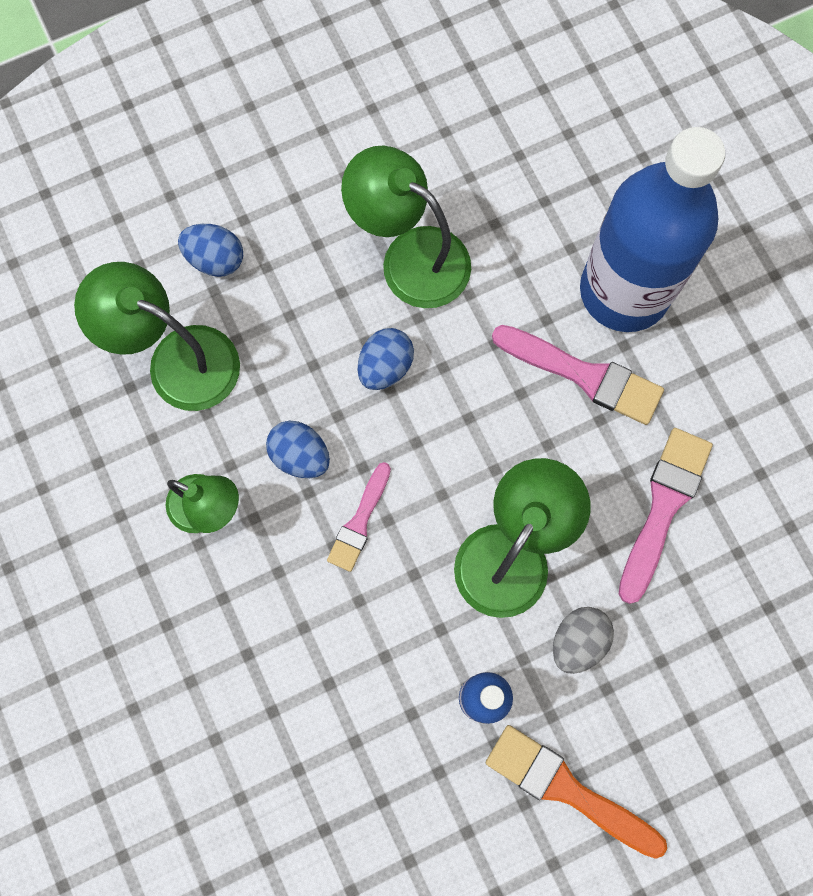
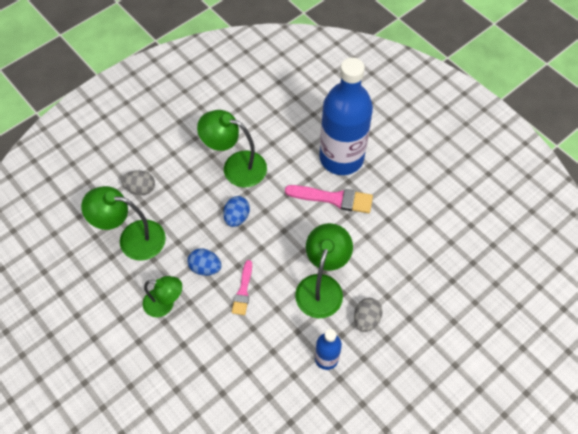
camera: 15 degrees left, 15 degrees down
blue egg [178,224,243,277] -> grey egg [121,170,155,195]
orange brush [486,725,667,859] -> none
pink brush [619,428,713,604] -> none

